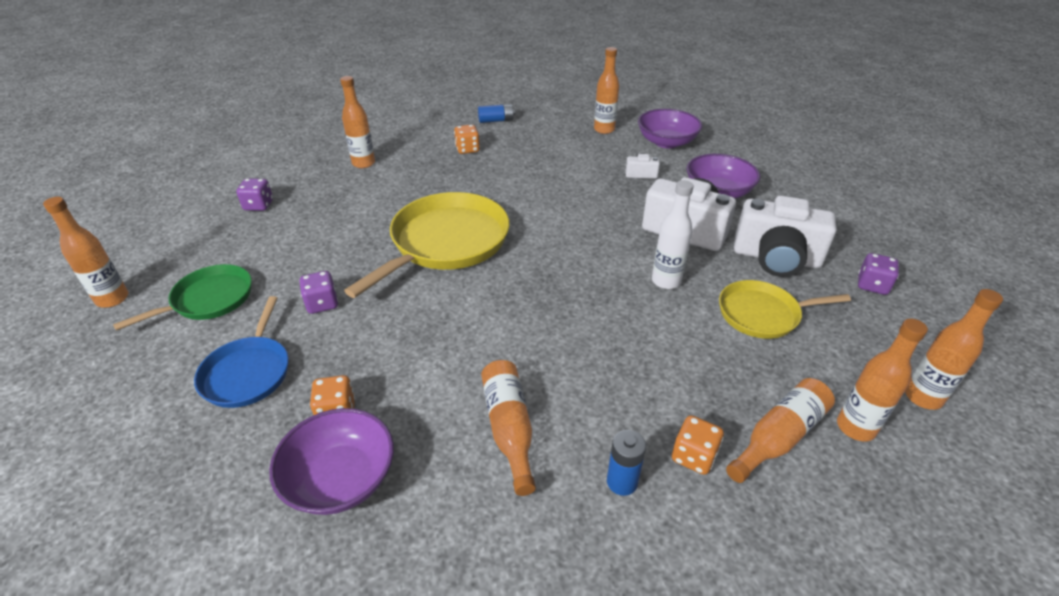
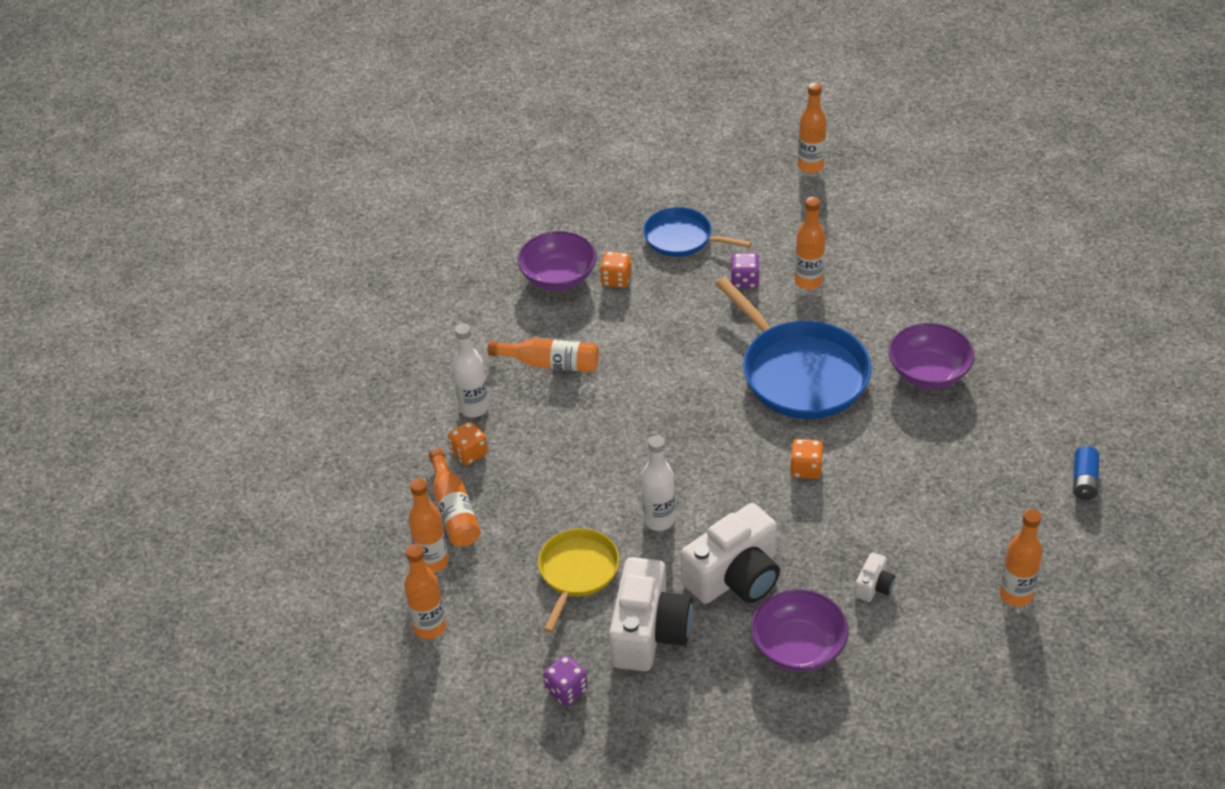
camera: 115 degrees right, 5 degrees up
green pan [113,264,252,331] -> none
purple dice [236,178,273,211] -> none
orange bottle [340,76,375,168] -> orange bottle moved to [795,197,825,290]
yellow pan [344,192,509,298] -> blue pan [715,277,872,419]
orange dice [454,125,480,154] -> orange dice moved to [790,439,823,479]
blue battery [607,430,646,496] -> white bottle [453,324,489,417]
purple bowl [638,109,702,148] -> purple bowl moved to [888,323,975,389]
white camera [734,195,836,277] -> white camera turned 150 degrees clockwise [609,557,693,671]

